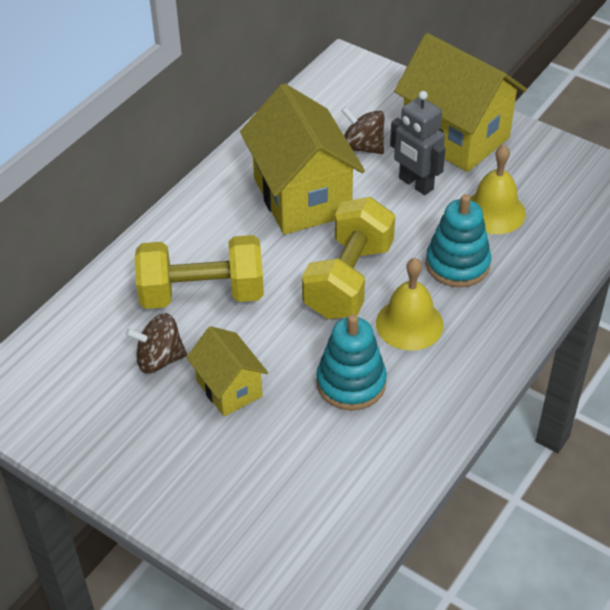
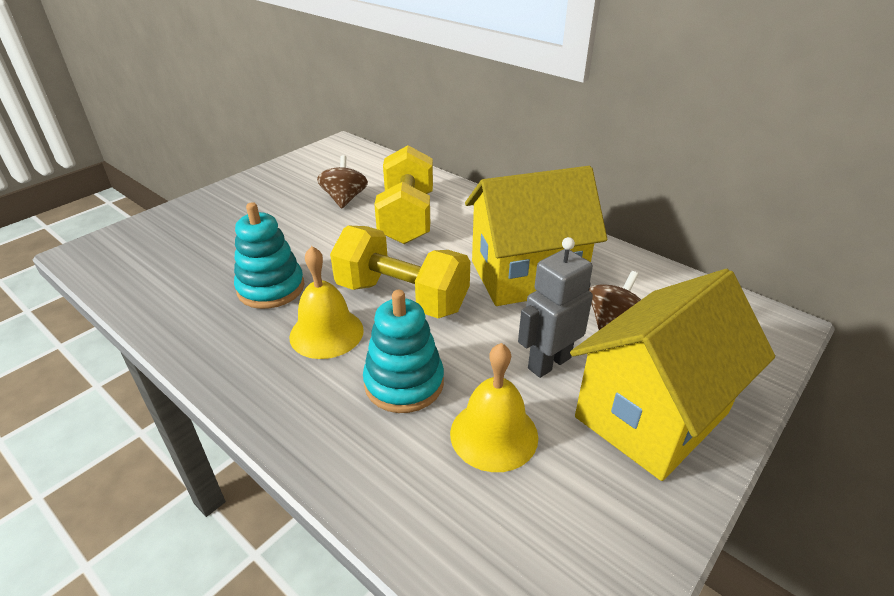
camera: 95 degrees right, 10 degrees down
yellow house [186,326,268,416] -> none

